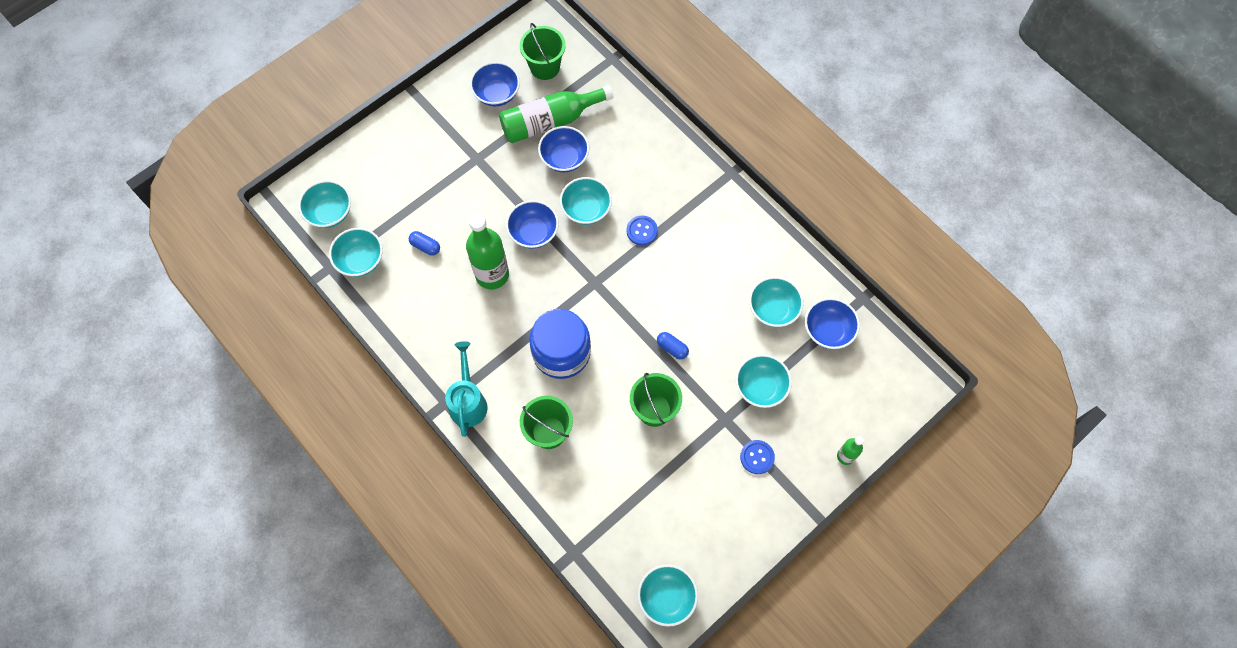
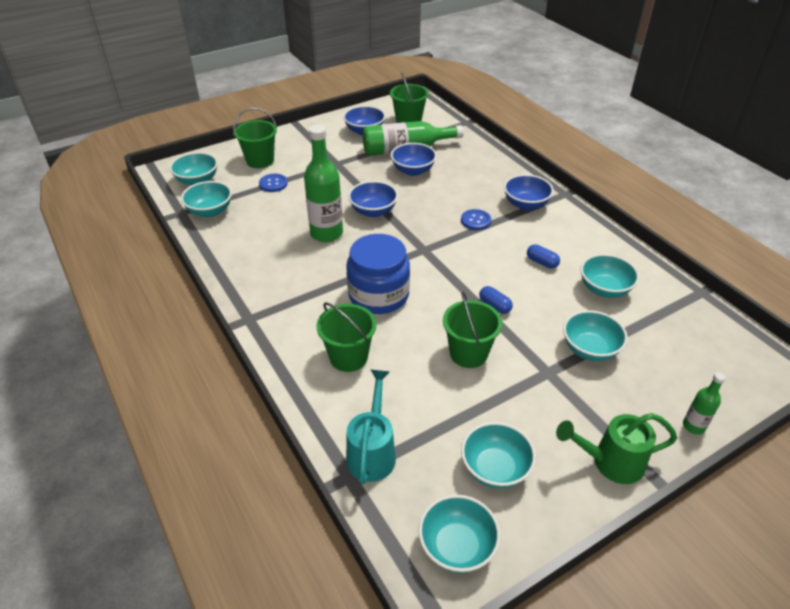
camera: 10 degrees right, 25 degrees down
blue capsule [409,231,440,255] -> blue capsule moved to [527,244,560,269]
turquoise watering can [445,341,488,437] -> turquoise watering can moved to [346,369,396,484]
turquoise bowl [560,177,612,225] -> turquoise bowl moved to [461,422,536,489]
blue button [740,440,775,474] -> blue button moved to [259,174,288,192]
blue bowl [805,298,860,349] -> blue bowl moved to [504,174,554,210]
none -> green bucket [233,108,277,168]
none -> green watering can [556,413,677,484]

